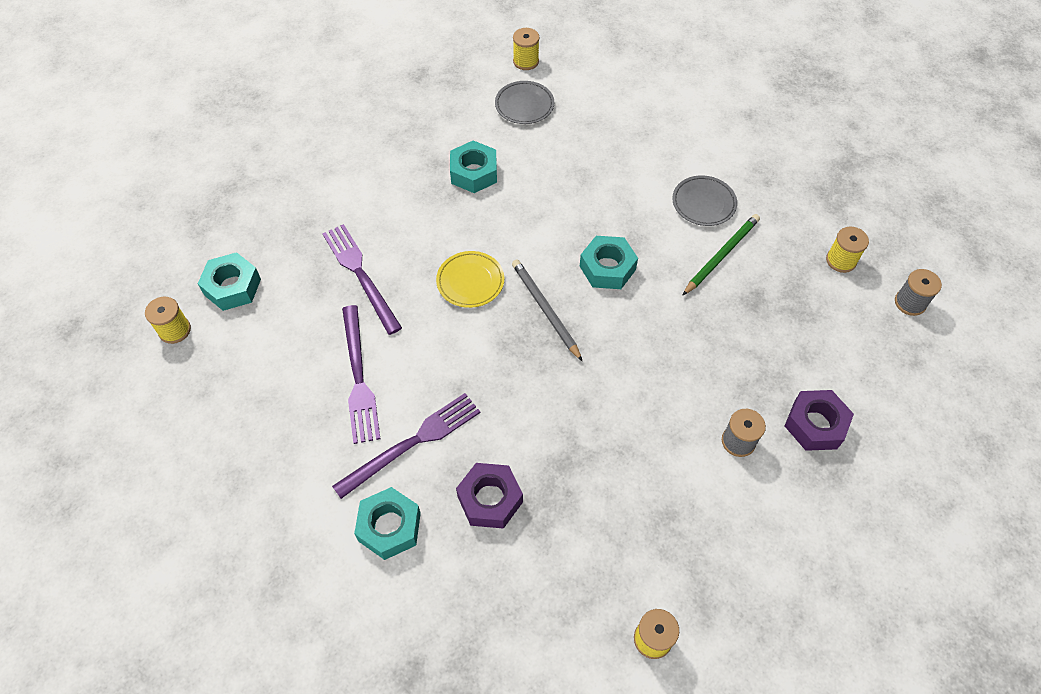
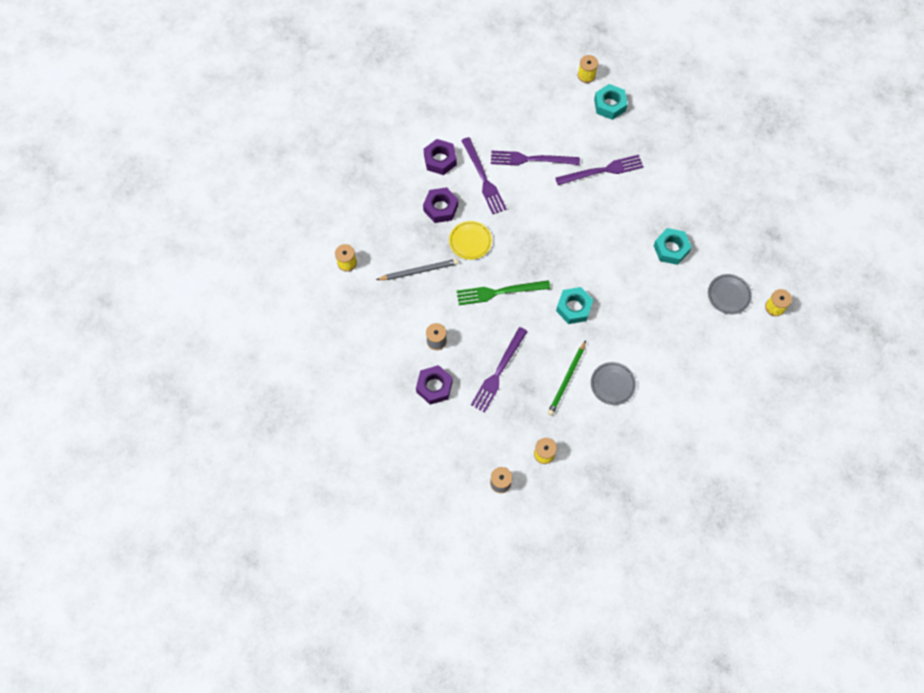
camera: 105 degrees right, 10 degrees up
turquoise nut [354,487,421,560] -> purple nut [424,139,457,175]
yellow plate [436,251,504,308] -> yellow plate moved to [449,221,492,260]
grey pencil [512,260,582,361] -> grey pencil moved to [376,259,458,280]
green pencil [682,214,760,296] -> green pencil turned 60 degrees clockwise [548,341,586,416]
none -> green fork [457,280,550,305]
none -> purple fork [471,327,528,413]

